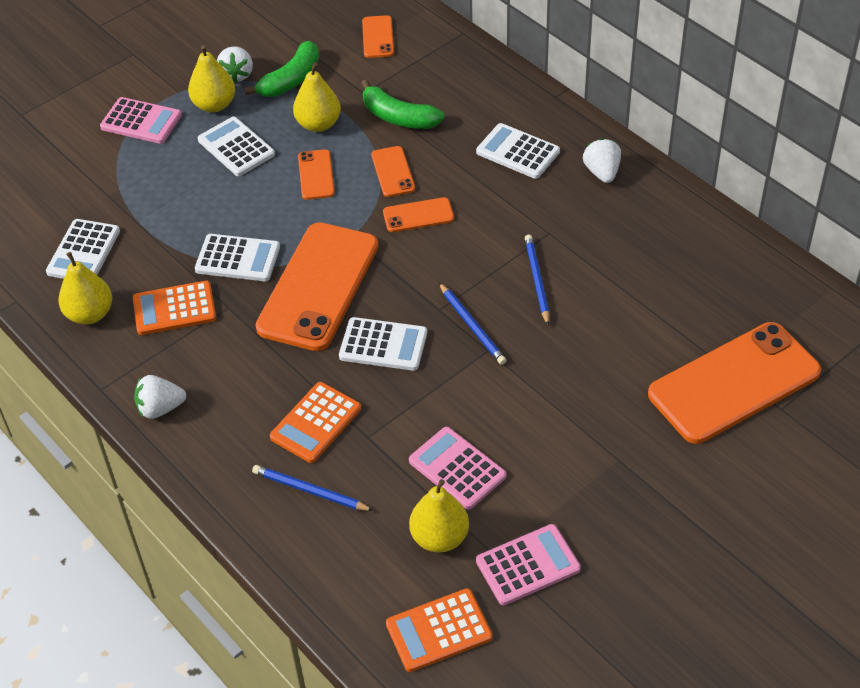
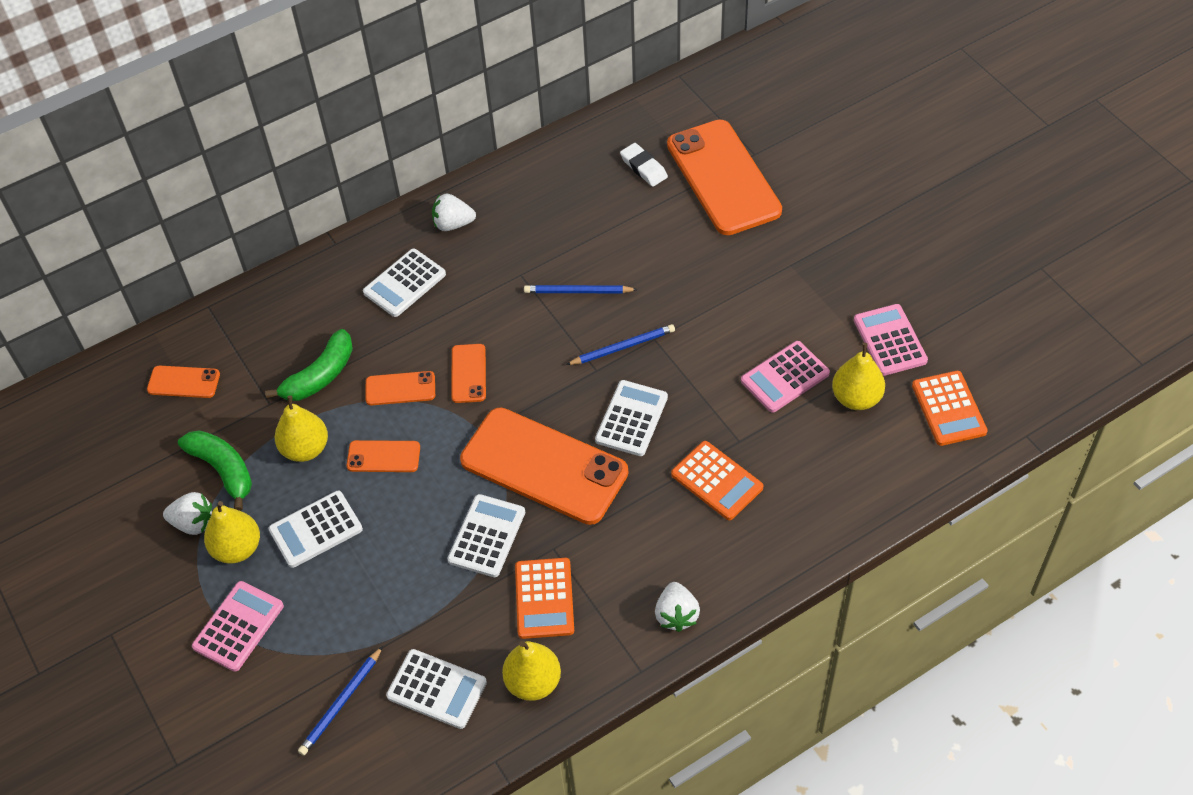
camera: 80 degrees left, 5 degrees up
blue pencil [252,465,374,511] -> blue pencil moved to [298,646,383,755]
none -> white eraser [620,143,668,187]

